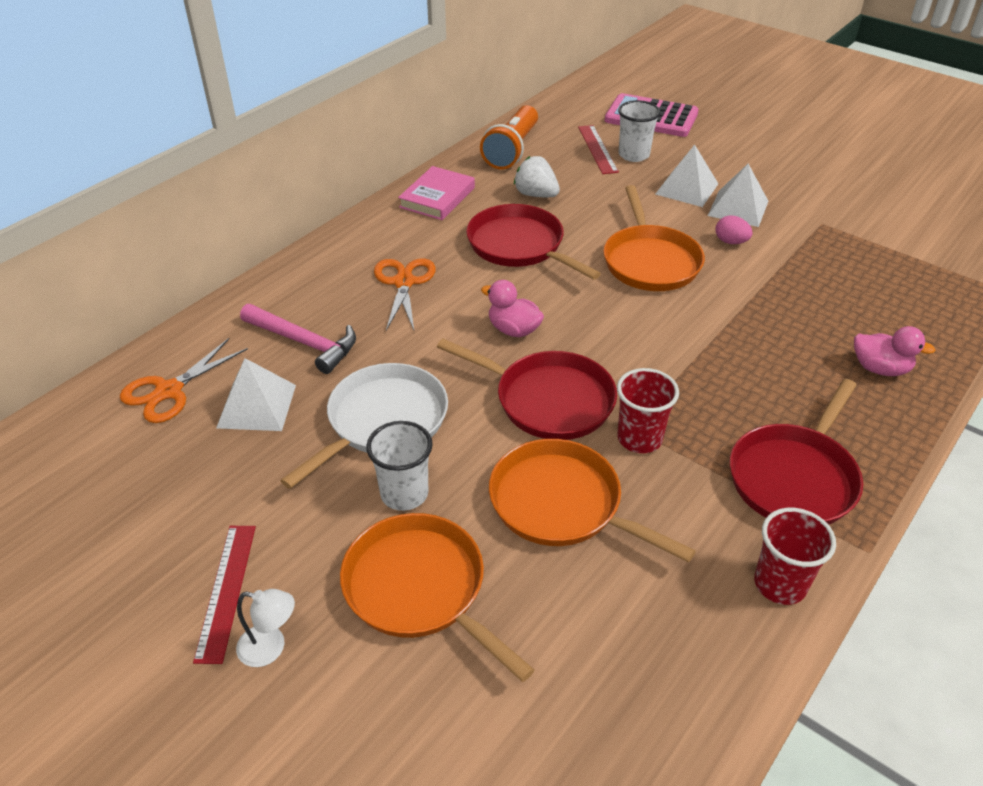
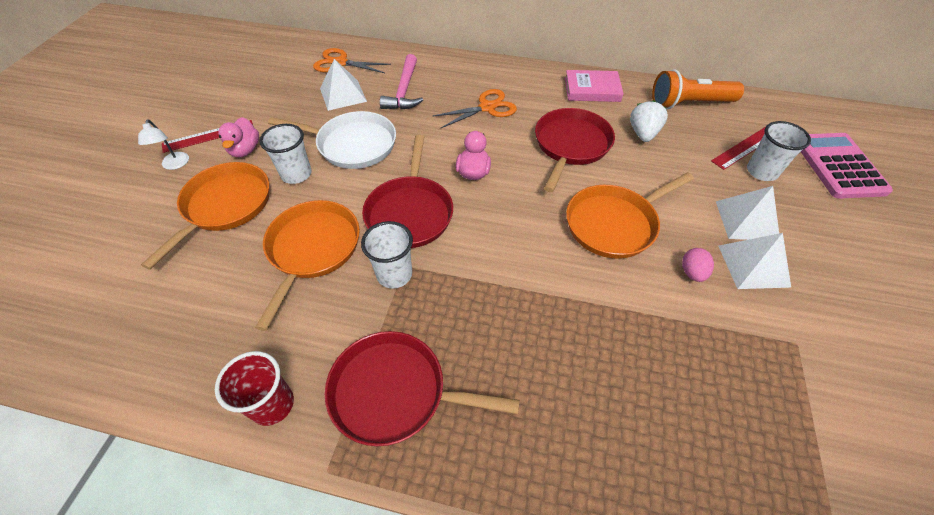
camera: 65 degrees right, 10 degrees up
red cup [617,368,679,453] -> white cup [361,221,413,288]
pink duck [854,326,936,376] -> pink duck moved to [218,117,259,158]

